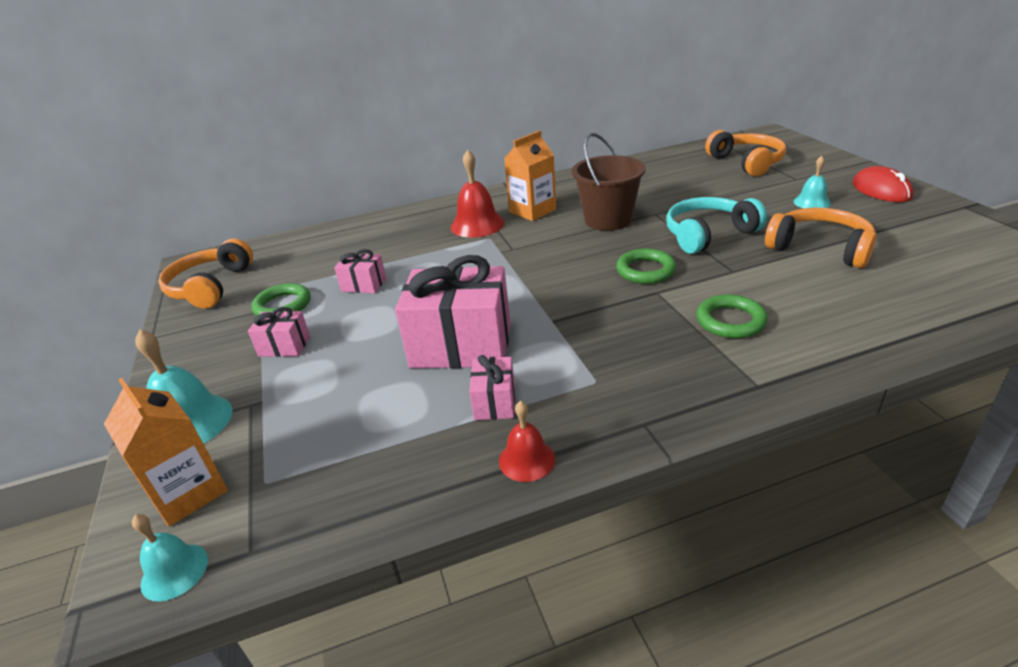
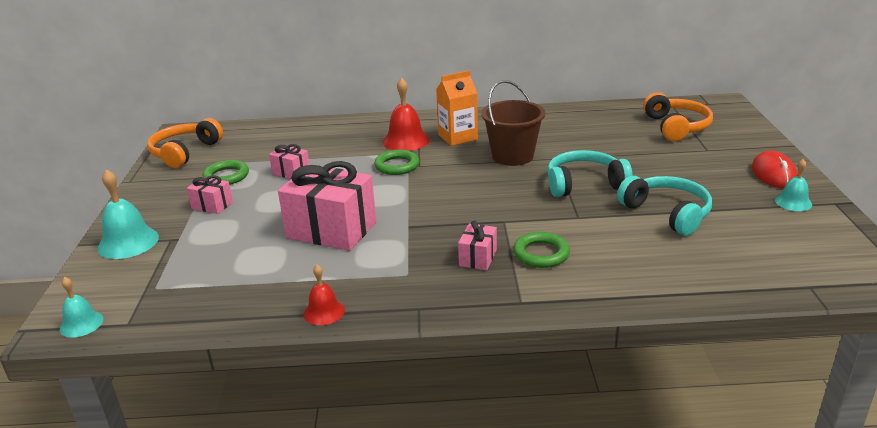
camera: 15 degrees right, 5 degrees down
orange carton [104,378,228,526] -> none
pink gift [469,355,515,420] -> pink gift moved to [458,220,497,270]
green ring [616,248,676,284] -> green ring moved to [374,150,419,175]
orange headphones [765,208,877,268] -> turquoise headphones [617,176,712,236]
turquoise bell [793,156,831,208] -> turquoise bell moved to [775,159,812,211]

